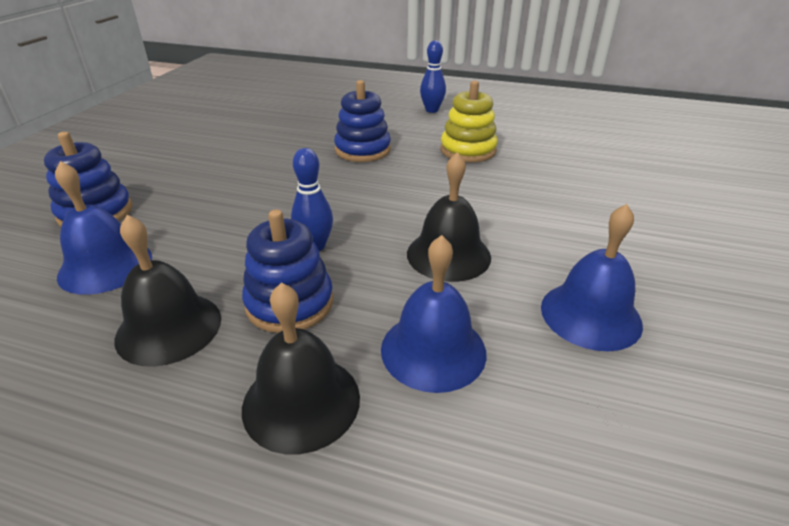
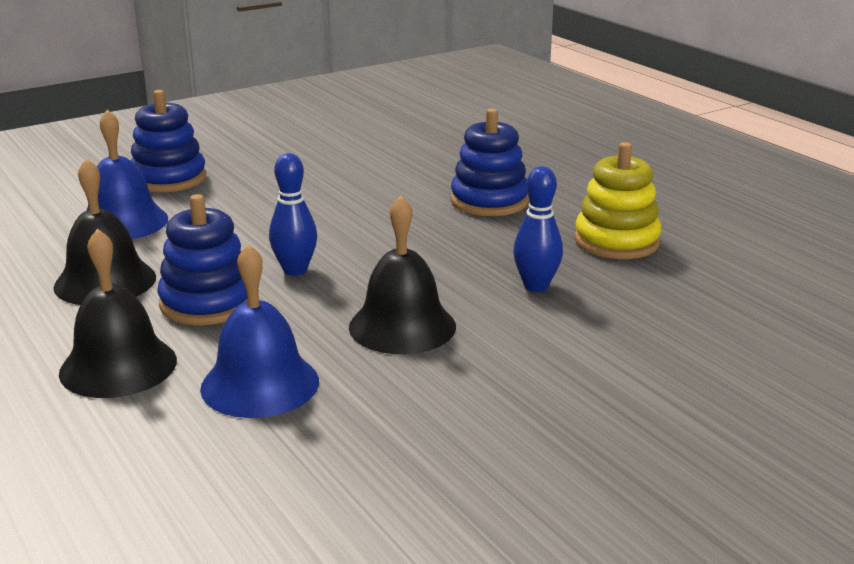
camera: 40 degrees right, 10 degrees down
blue bowling pin [420,40,446,113] -> blue bowling pin moved to [513,166,563,292]
blue bell [541,204,643,351] -> none

